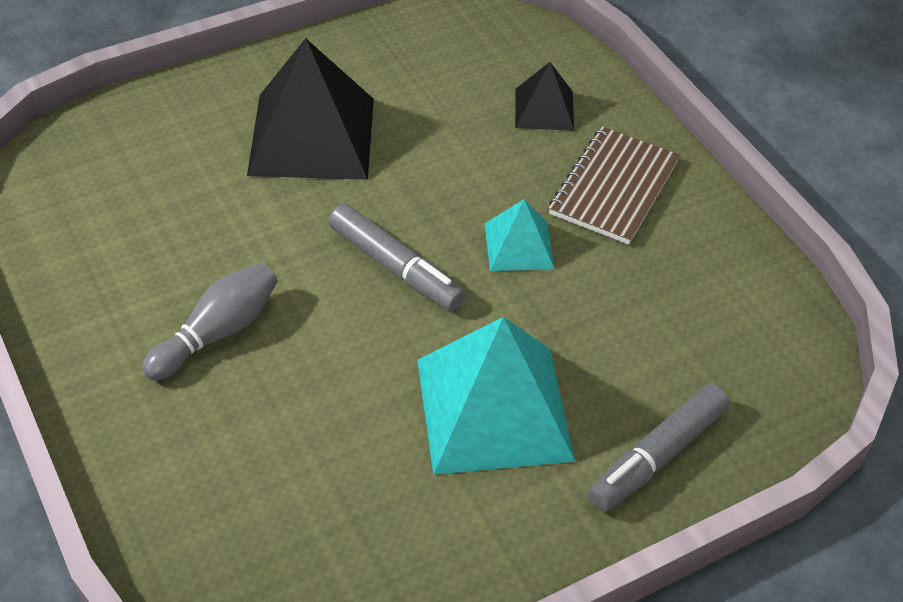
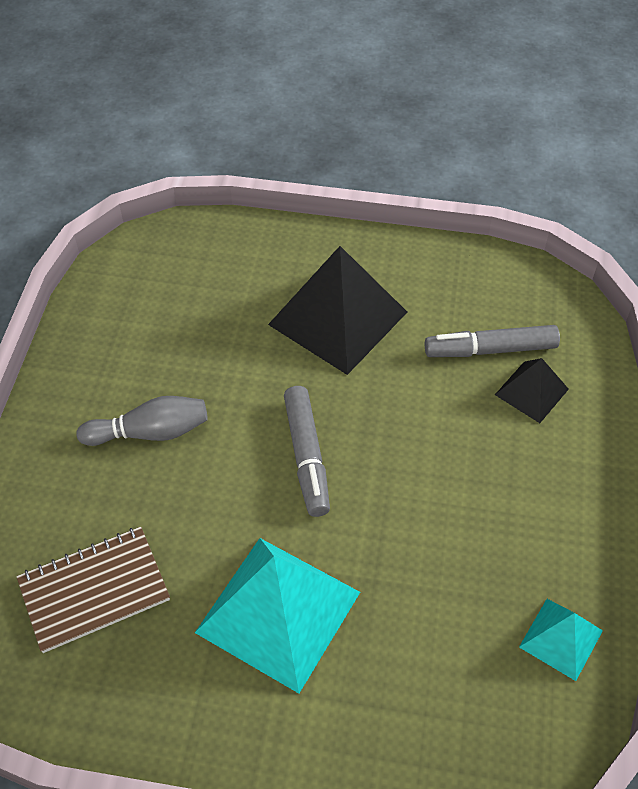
camera: 40 degrees right, 5 degrees up
turquoise pyramid [485,199,554,271] -> turquoise pyramid moved to [519,599,603,681]
brown notebook [549,127,680,245] -> brown notebook moved to [16,527,170,653]
grey marker [588,384,730,512] -> grey marker moved to [425,325,560,357]

